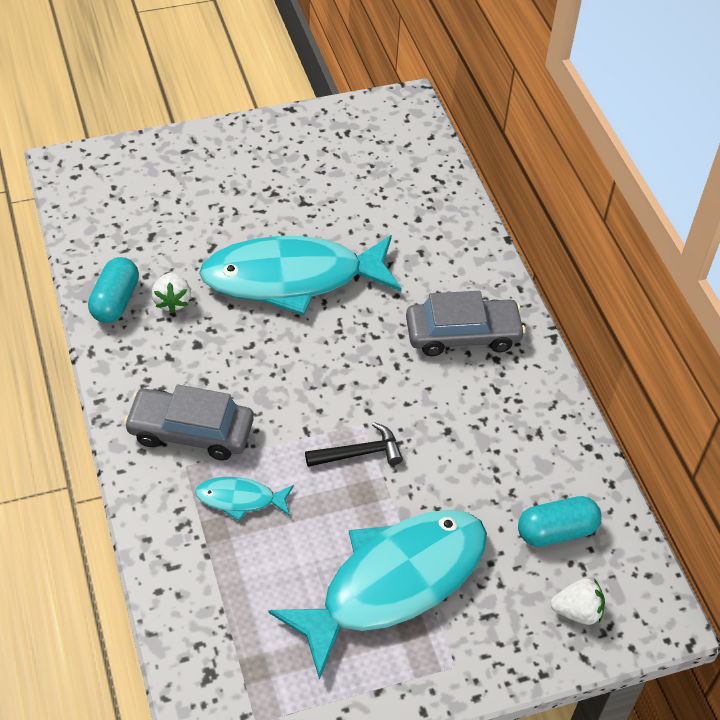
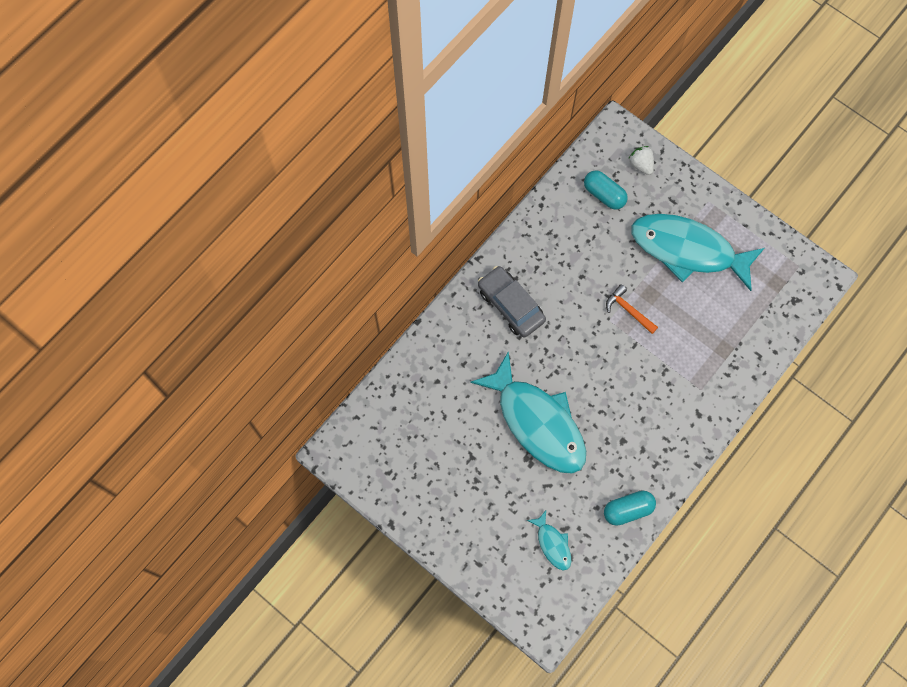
camera: 120 degrees left, 20 degrees up
grey car [124,385,254,461] -> none
white strawberry [152,273,191,313] -> none
turquoise fish [195,477,294,521] -> turquoise fish moved to [527,511,571,570]
black hammer [305,422,403,467] -> orange hammer [606,284,658,334]

